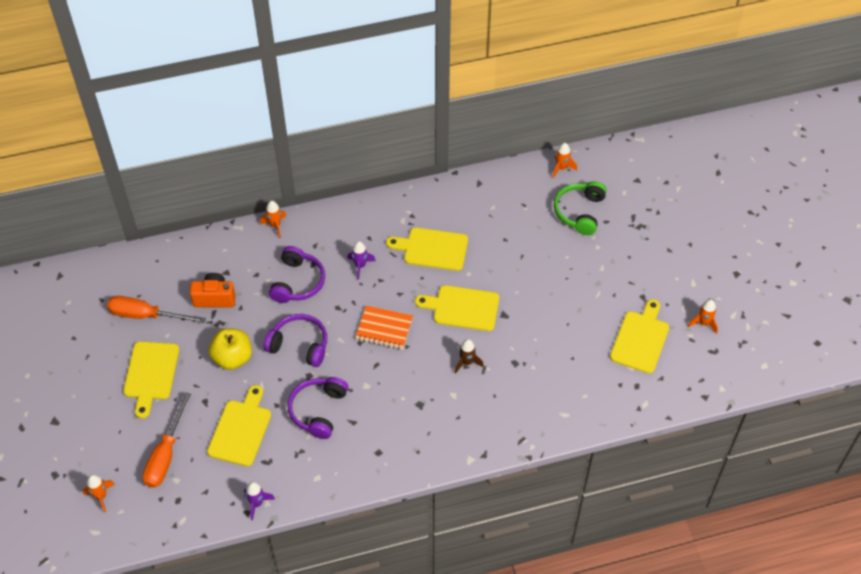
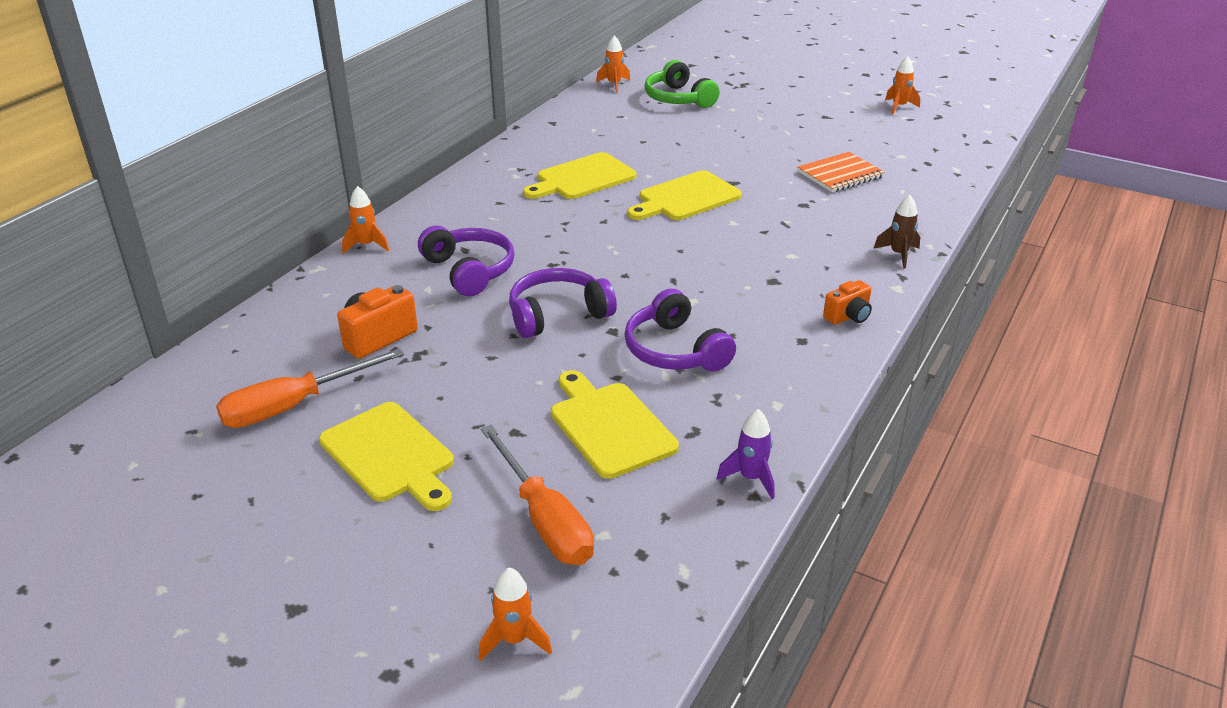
camera: 45 degrees left, 20 degrees down
yellow apple [209,329,252,370] -> none
purple rocket [347,241,376,280] -> none
orange notebook [355,306,413,350] -> orange notebook moved to [797,152,885,192]
brown rocket [455,339,484,374] -> brown rocket moved to [874,195,920,269]
yellow cutting board [610,299,669,373] -> none
none -> orange camera [823,280,872,325]

